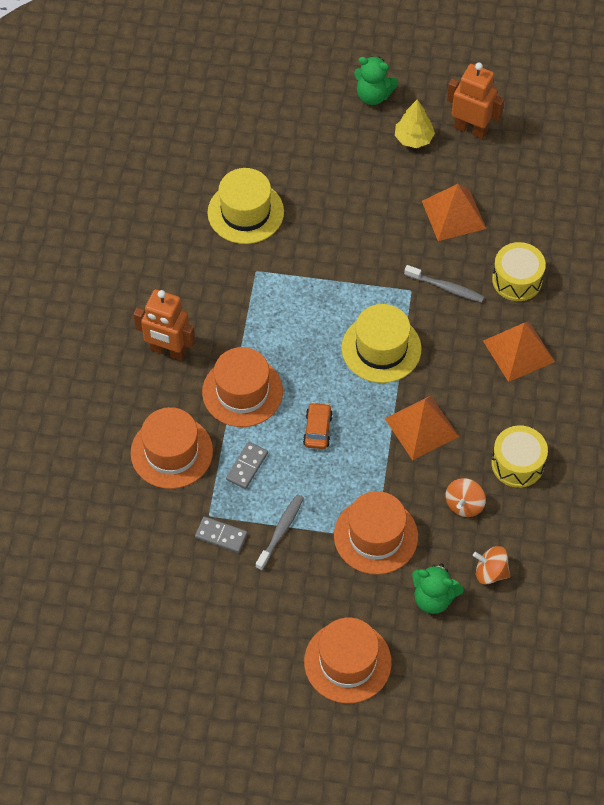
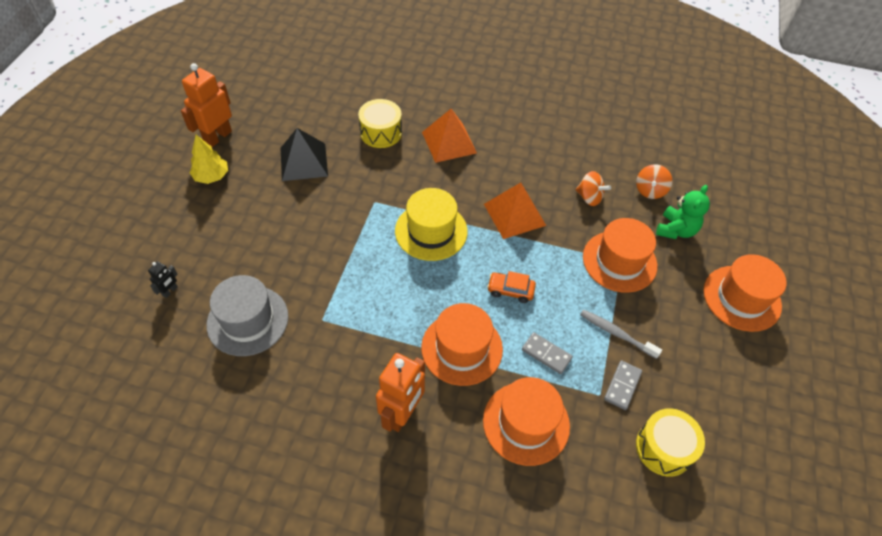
camera: 85 degrees left, 5 degrees down
yellow hat [208,168,284,244] -> grey hat [207,275,288,356]
green teddy bear [354,56,398,105] -> none
grey toothbrush [404,265,484,303] -> none
orange pyramid [422,184,486,241] -> black pyramid [281,128,328,181]
yellow drum [491,425,548,488] -> yellow drum moved to [636,408,705,477]
none -> black robot [148,261,178,298]

